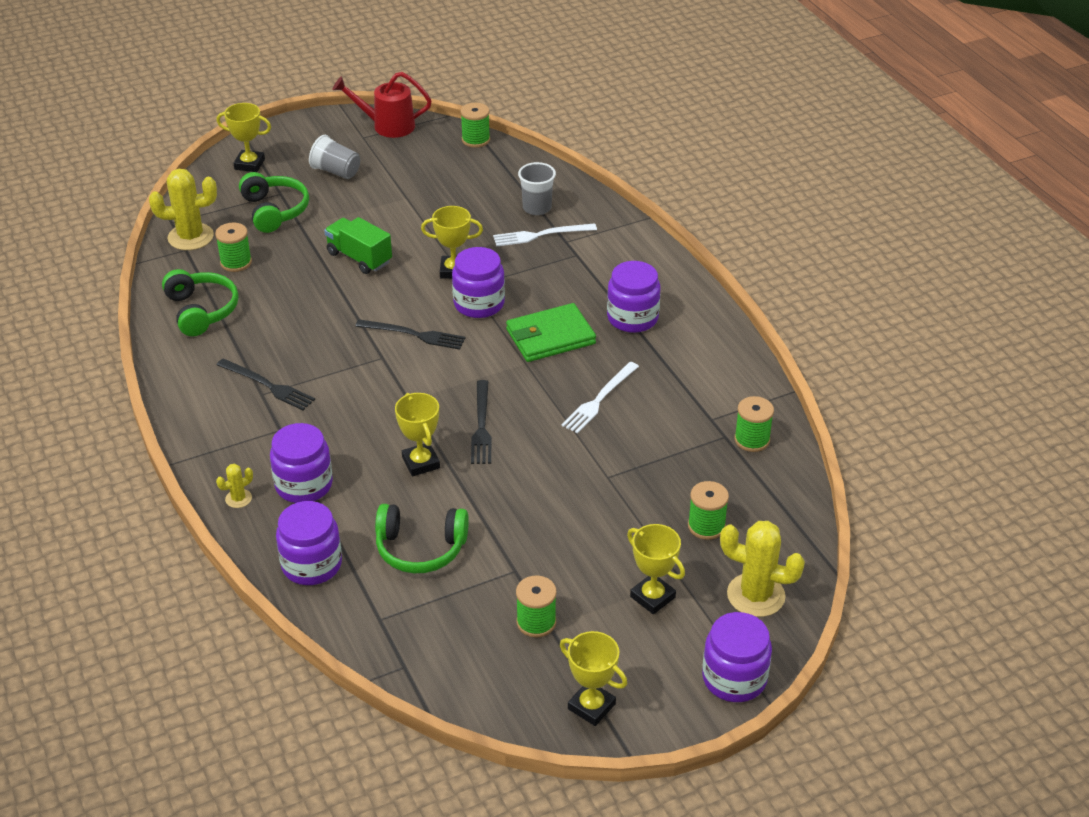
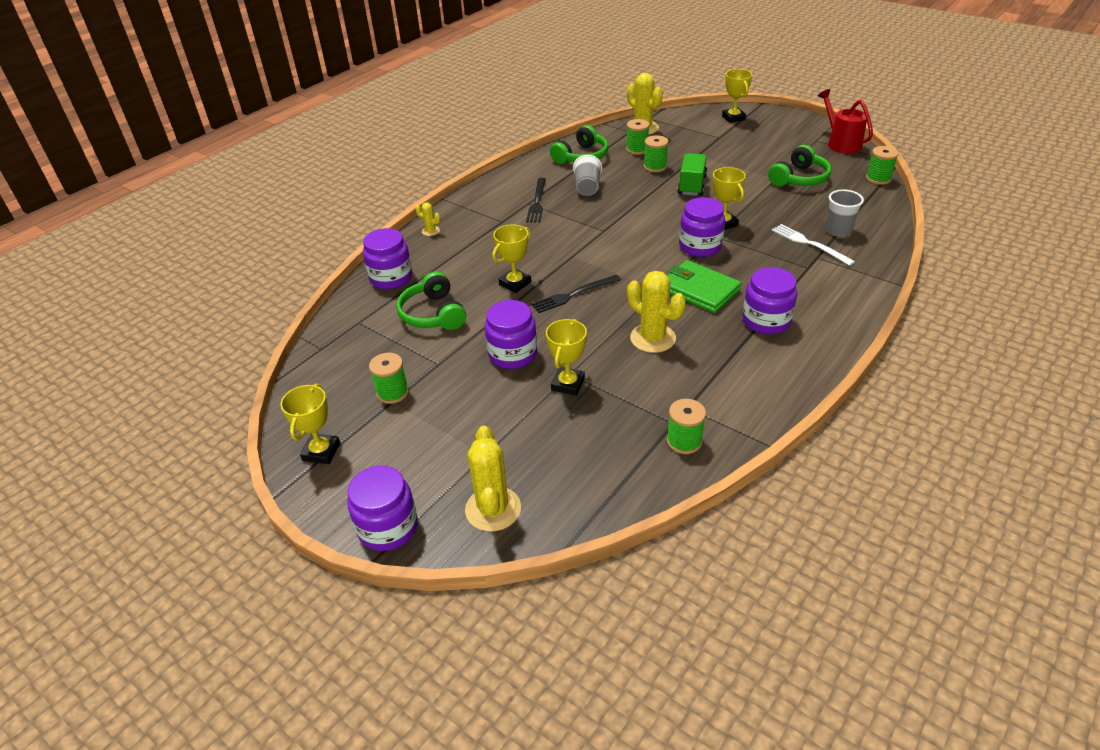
camera: 65 degrees right, 0 degrees up
green headphones [239,172,309,233] -> green headphones moved to [768,145,831,186]
purple jar [270,423,333,503] -> purple jar moved to [485,300,537,369]
grey cup [309,135,360,179] -> grey cup moved to [573,155,602,196]
black fork [355,319,465,350] -> none
white fork [561,362,639,434] -> yellow cactus [627,271,686,353]
yellow trophy [627,524,685,614] -> yellow trophy moved to [546,319,587,396]
green spool [688,481,729,540] -> green spool moved to [644,135,669,172]

